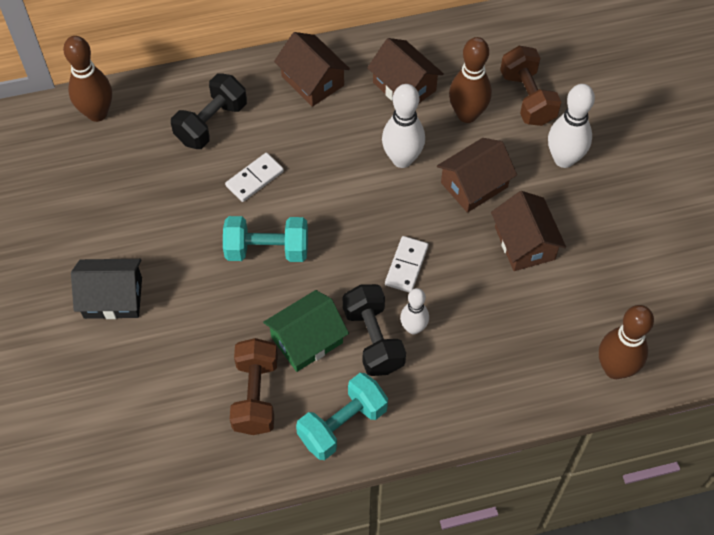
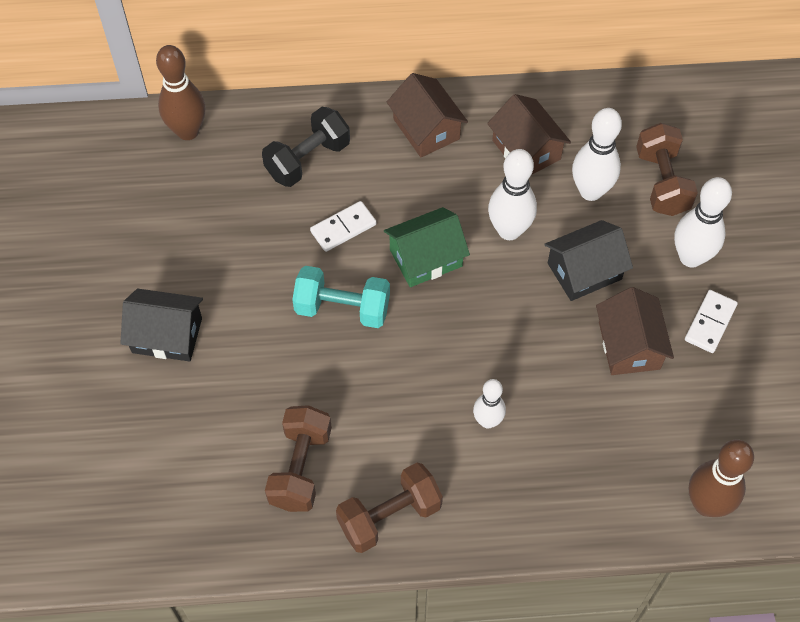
camera: 10 degrees right, 0 degrees up
green house [263,290,349,372] -> green house moved to [384,207,470,287]
turquoise dumbbell [296,373,388,460] -> brown dumbbell [336,463,443,553]
black dumbbell [343,284,406,376] -> none
white domino [385,236,429,292] -> white domino moved to [685,290,738,353]
brown house [437,138,517,213] -> black house [544,220,633,301]
brown bowling pin [449,37,492,123] -> white bowling pin [572,108,622,201]

